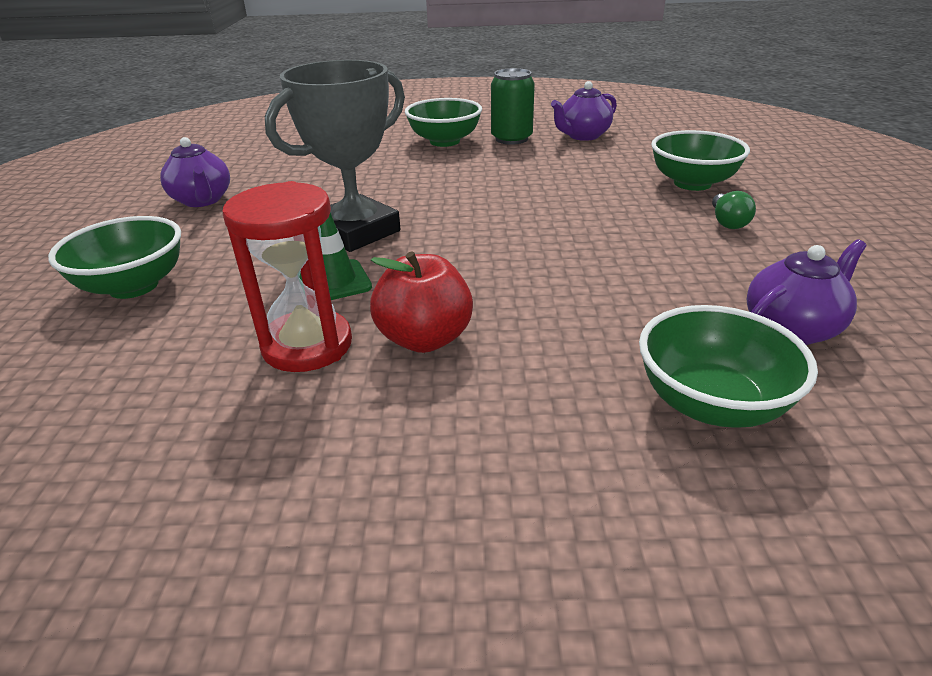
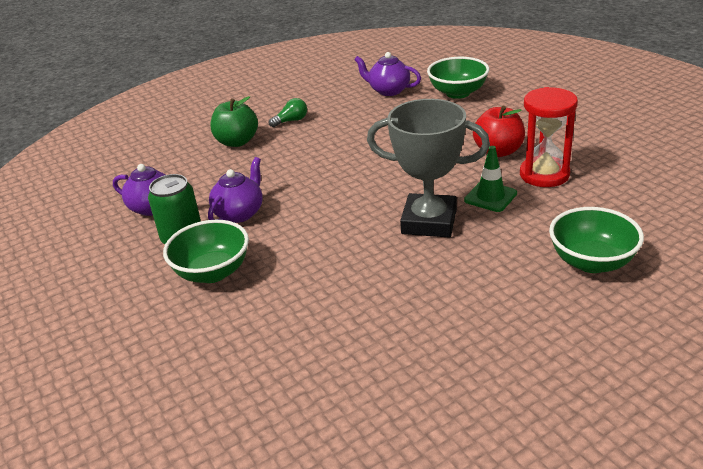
camera: 120 degrees left, 0 degrees up
purple teapot [160,137,230,207] -> purple teapot moved to [208,157,263,223]
green bowl [651,130,750,191] -> green apple [210,96,258,147]

